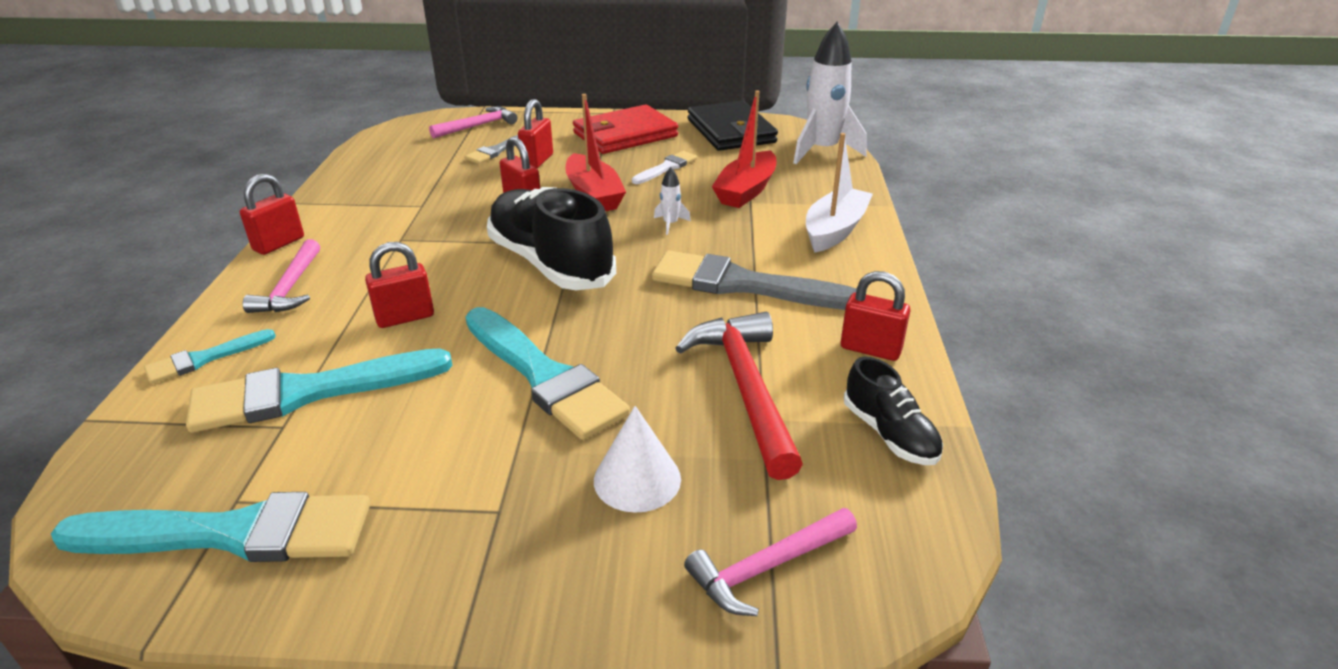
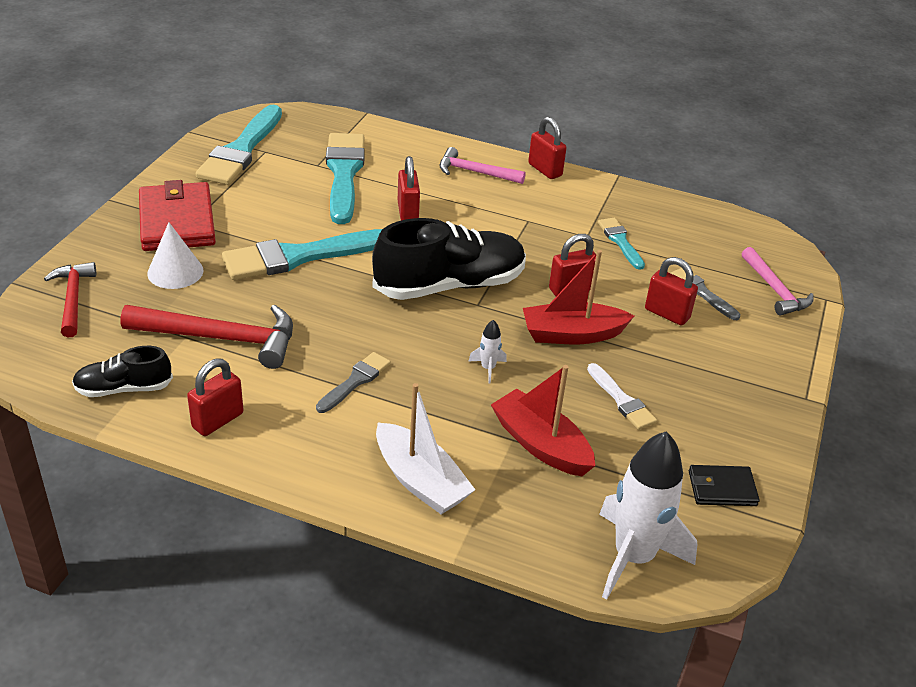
camera: 105 degrees right, 5 degrees up
turquoise brush [144,329,276,384] -> turquoise brush moved to [598,218,645,270]
red wallet [573,105,678,154] -> red wallet moved to [139,180,216,251]
grey brush [652,251,857,310] -> grey brush [316,352,391,413], size x0.51
pink hammer [684,508,857,616] -> red hammer [44,262,96,337]
black wallet [688,101,778,151] -> black wallet [689,465,760,506], size x0.52

